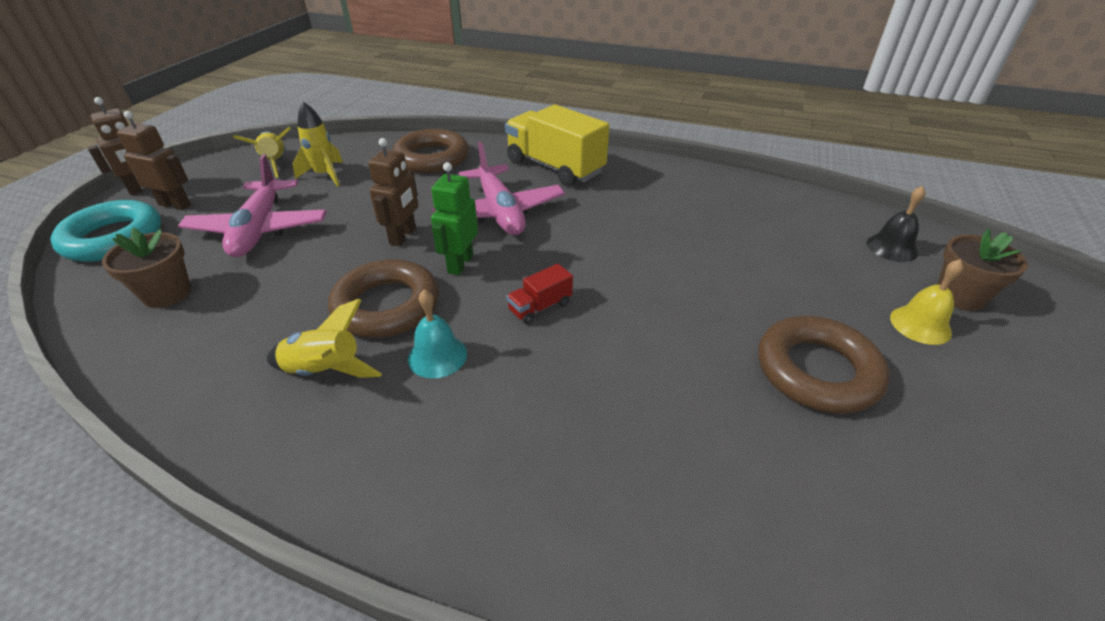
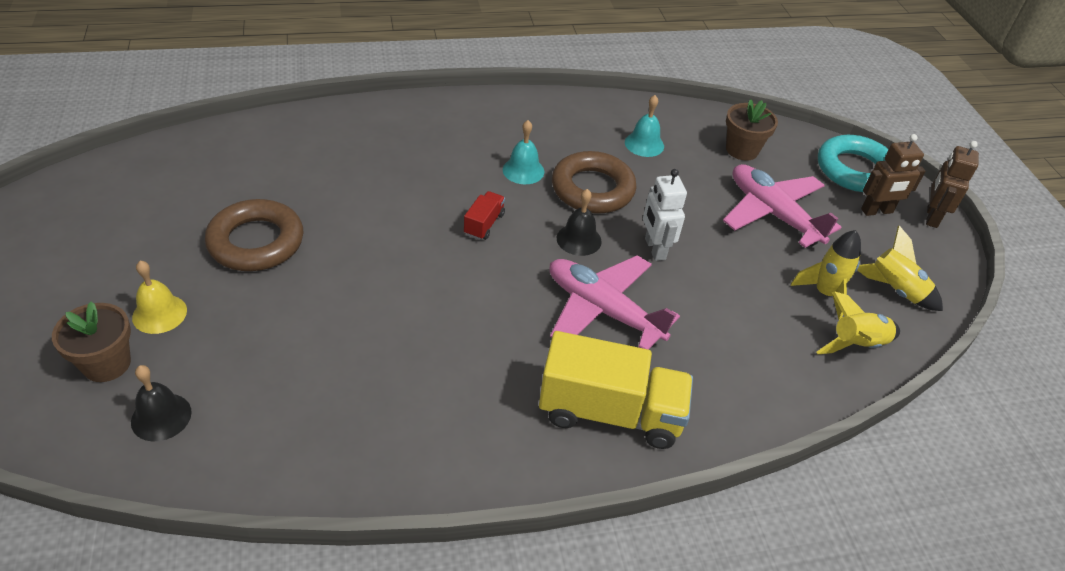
camera: 145 degrees right, 5 degrees up
yellow rocket [267,299,382,378] -> yellow rocket moved to [816,291,900,354]
brown robot [368,138,419,246] -> white robot [643,169,687,261]
brown ring [393,129,469,173] -> none
green robot [431,162,478,275] -> black bell [557,189,602,256]
none -> turquoise bell [625,95,664,157]

